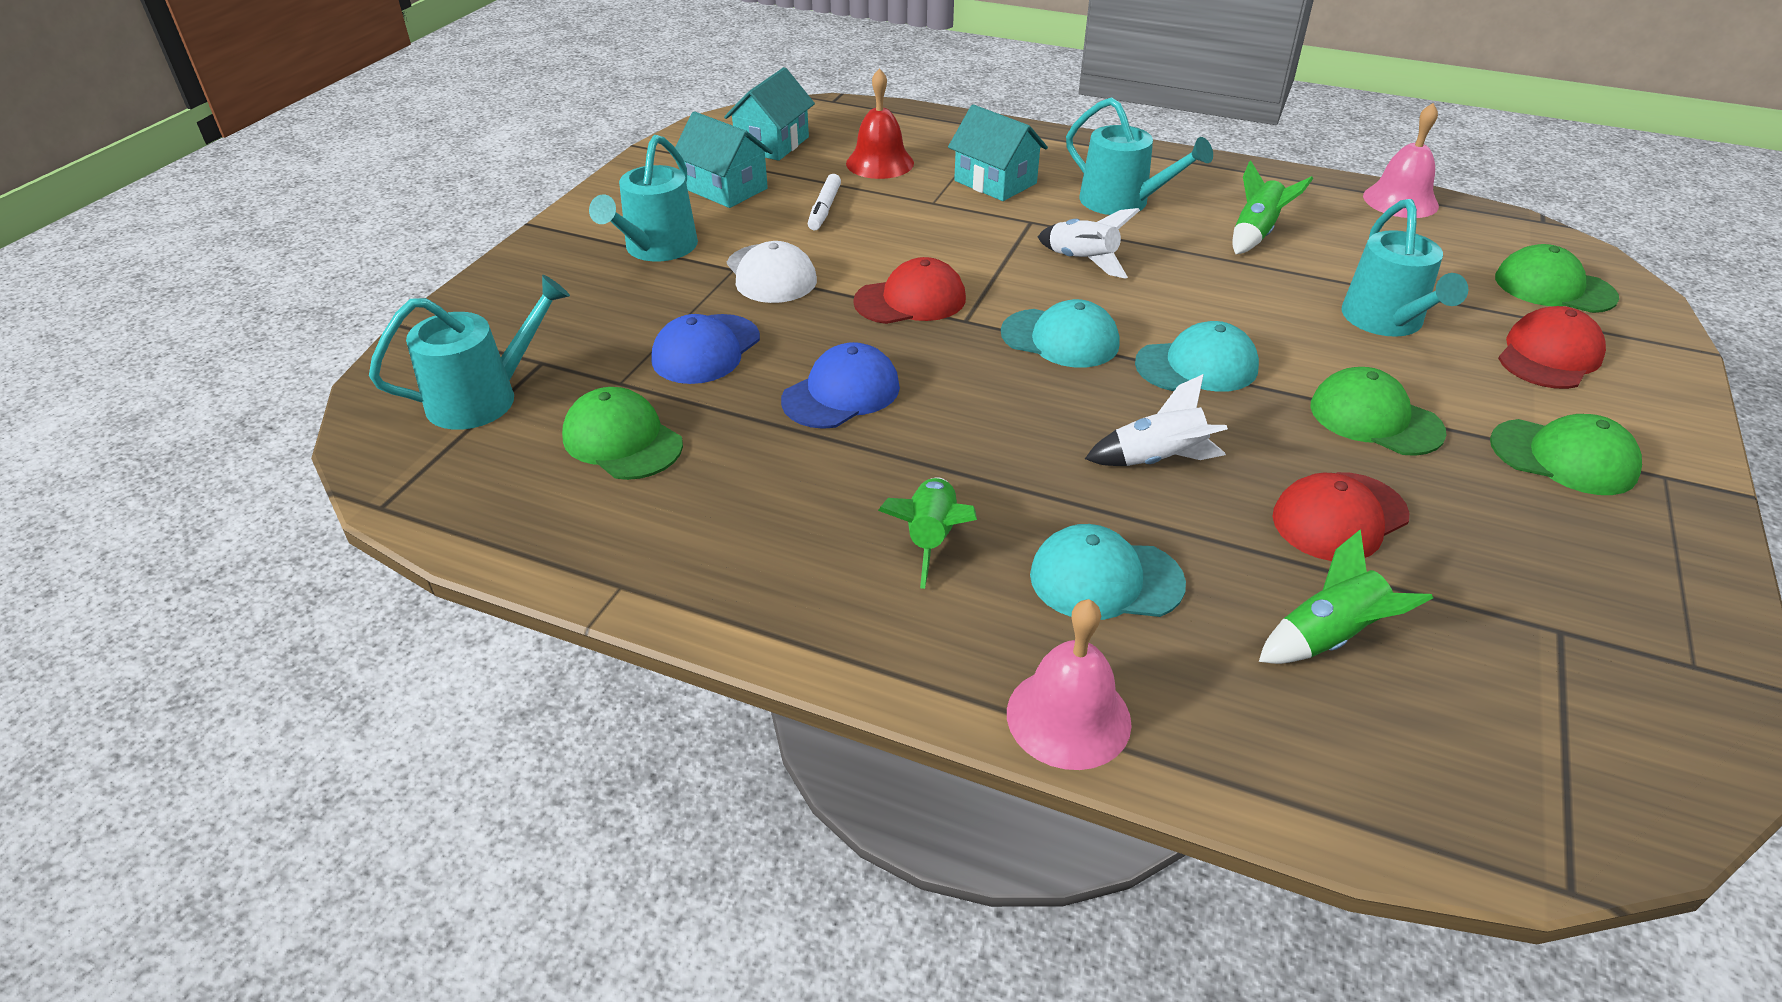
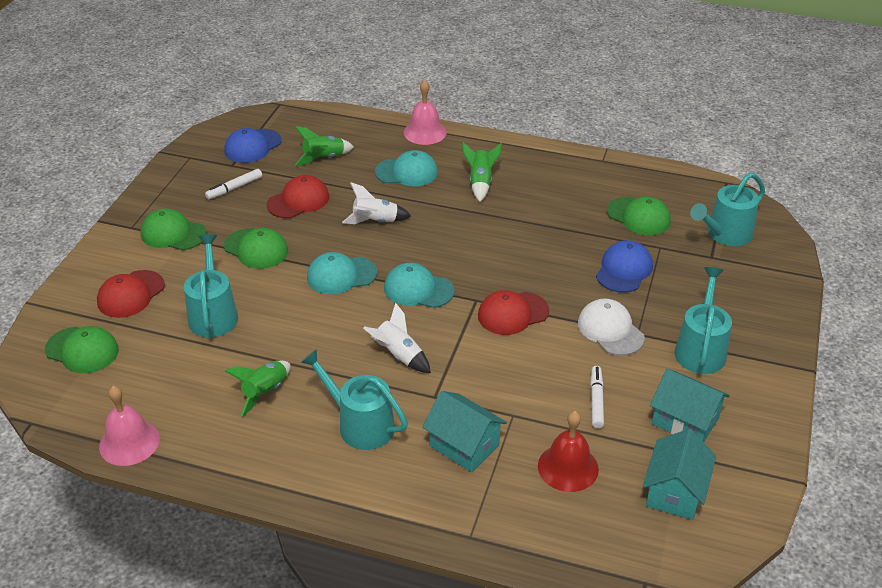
camera: 175 degrees right, 0 degrees up
blue cap [781,342,900,429] -> blue cap moved to [224,128,282,163]
none -> white marker [205,169,262,199]

